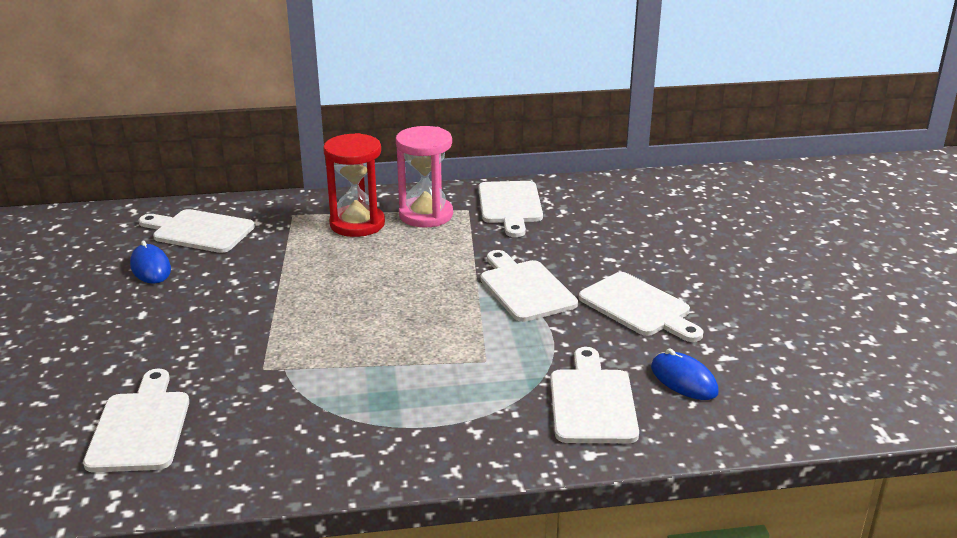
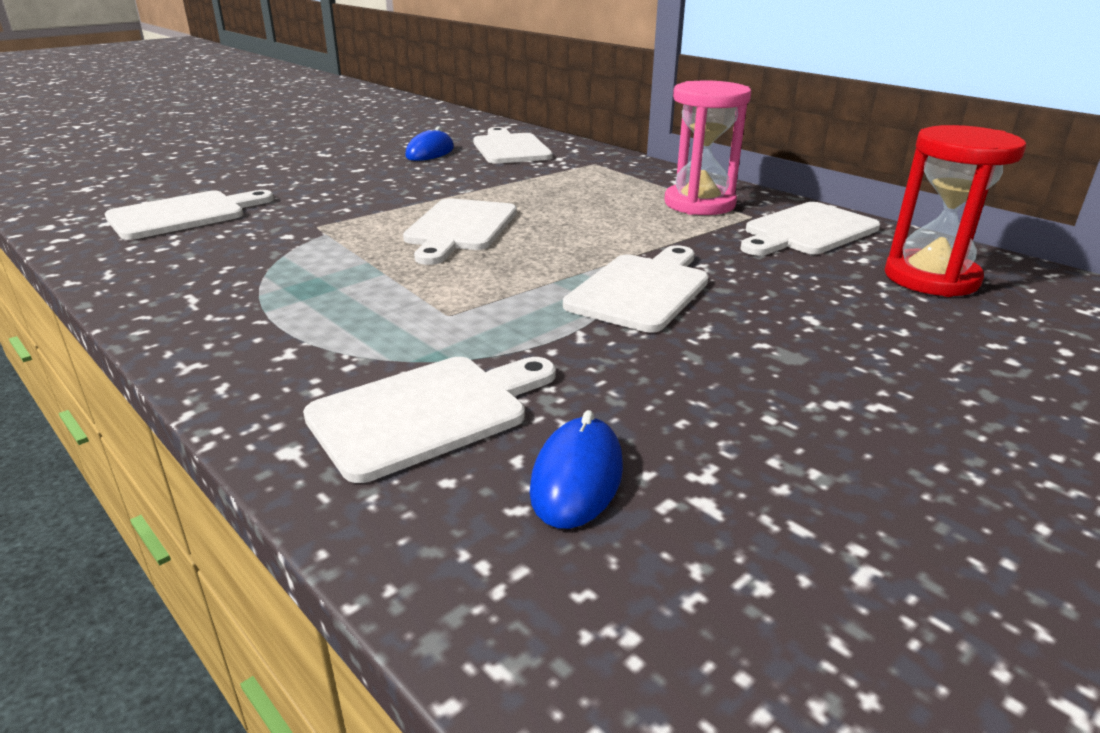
camera: 55 degrees right, 0 degrees up
red hourglass [323,133,385,237] -> red hourglass moved to [885,125,1026,297]
white cutting board [579,272,704,342] -> white cutting board moved to [403,198,517,265]

